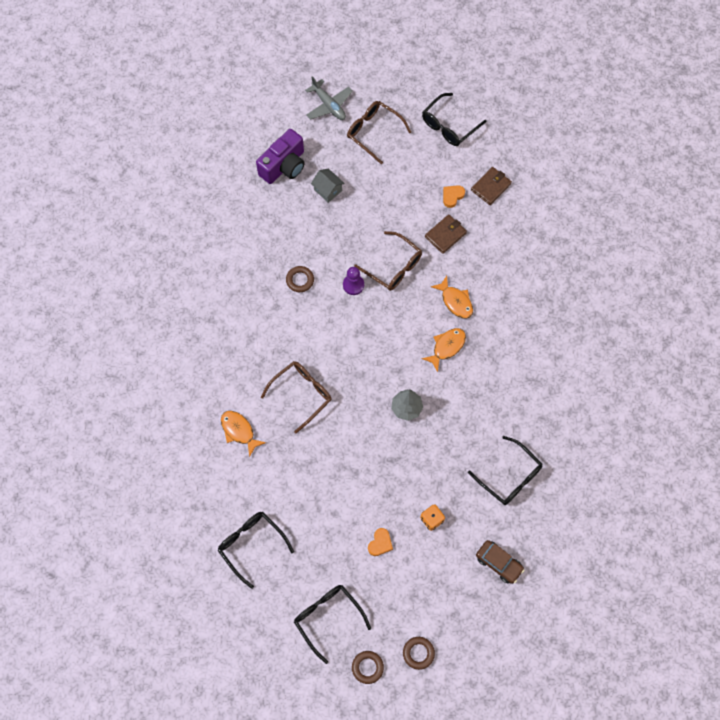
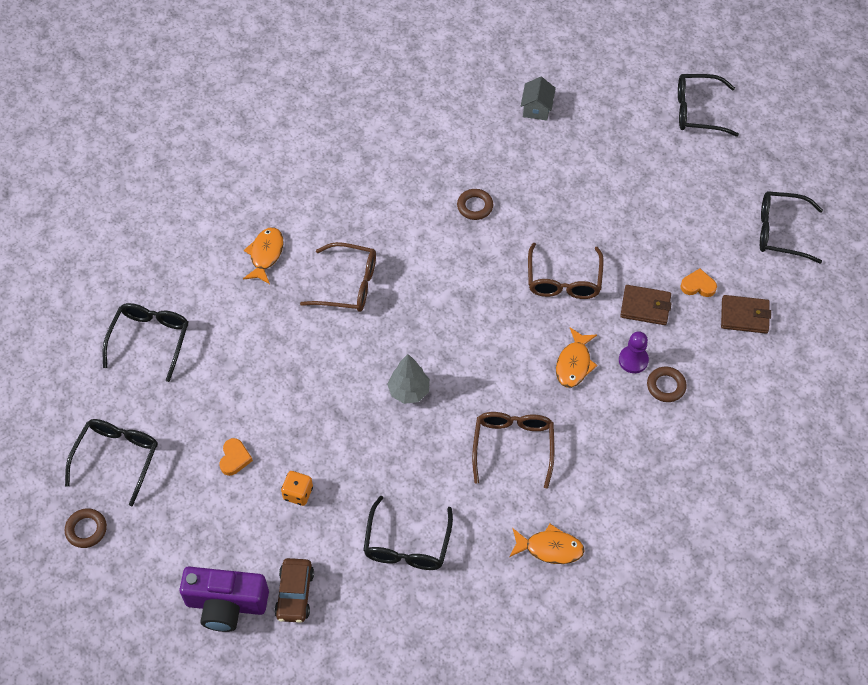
camera: 55 degrees right, 10 degrees down
purple camera [256,129,305,184] -> purple camera moved to [179,567,269,632]
grey plane [305,76,353,120] -> black glasses [678,74,739,137]
grey house [311,169,345,203] -> grey house moved to [521,77,556,121]
purple pawn [343,267,364,295] -> purple pawn moved to [619,331,649,373]
brown glasses [347,101,411,164] -> brown glasses moved to [472,412,555,489]
orange heart [368,528,393,556] -> orange heart turned 75 degrees counterclockwise [219,438,253,476]
brown ring [403,637,435,670] -> brown ring moved to [647,367,687,402]
orange fish [422,328,466,372] -> orange fish moved to [509,524,584,564]

